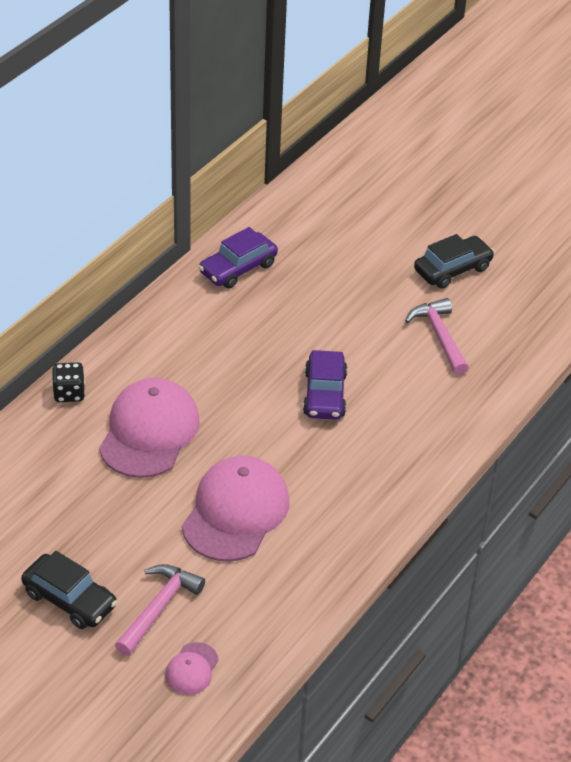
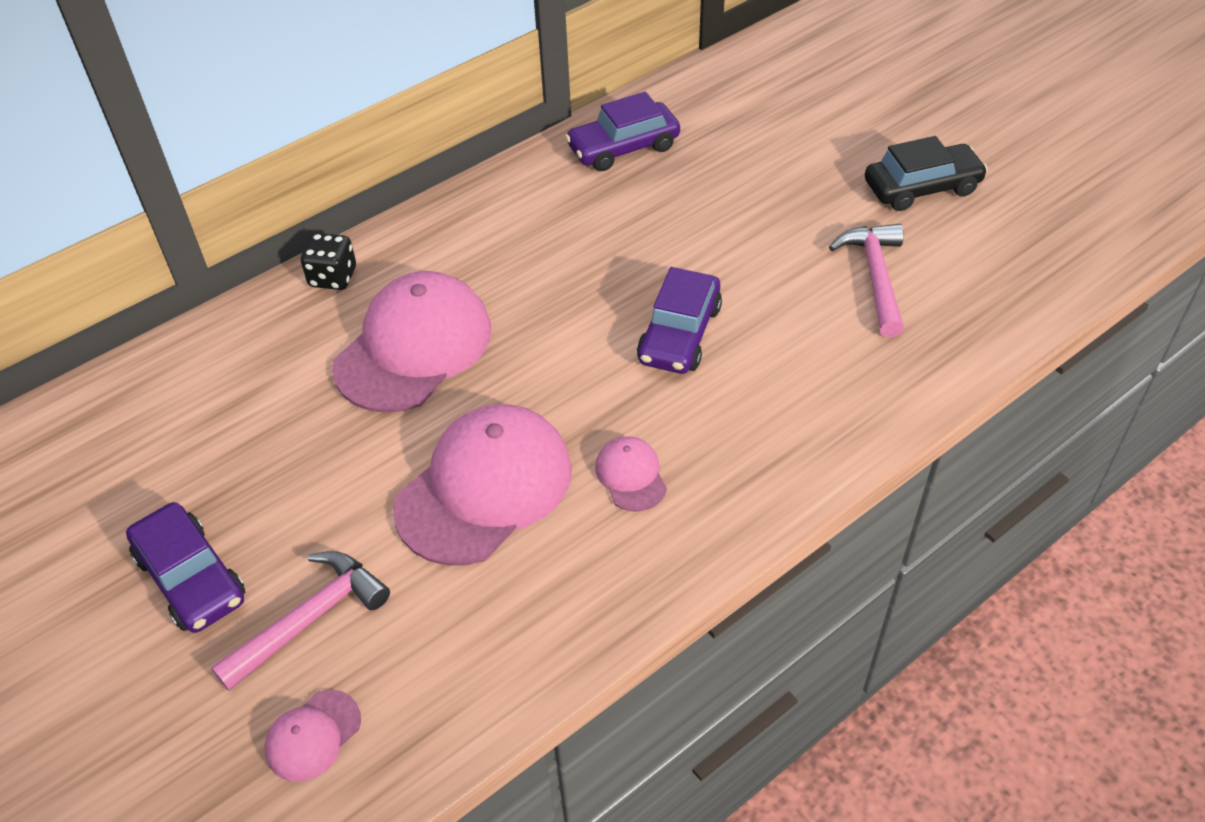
camera: 20 degrees right, 5 degrees up
black car [21,551,117,629] -> purple car [126,502,245,633]
none -> pink cap [595,436,667,512]

